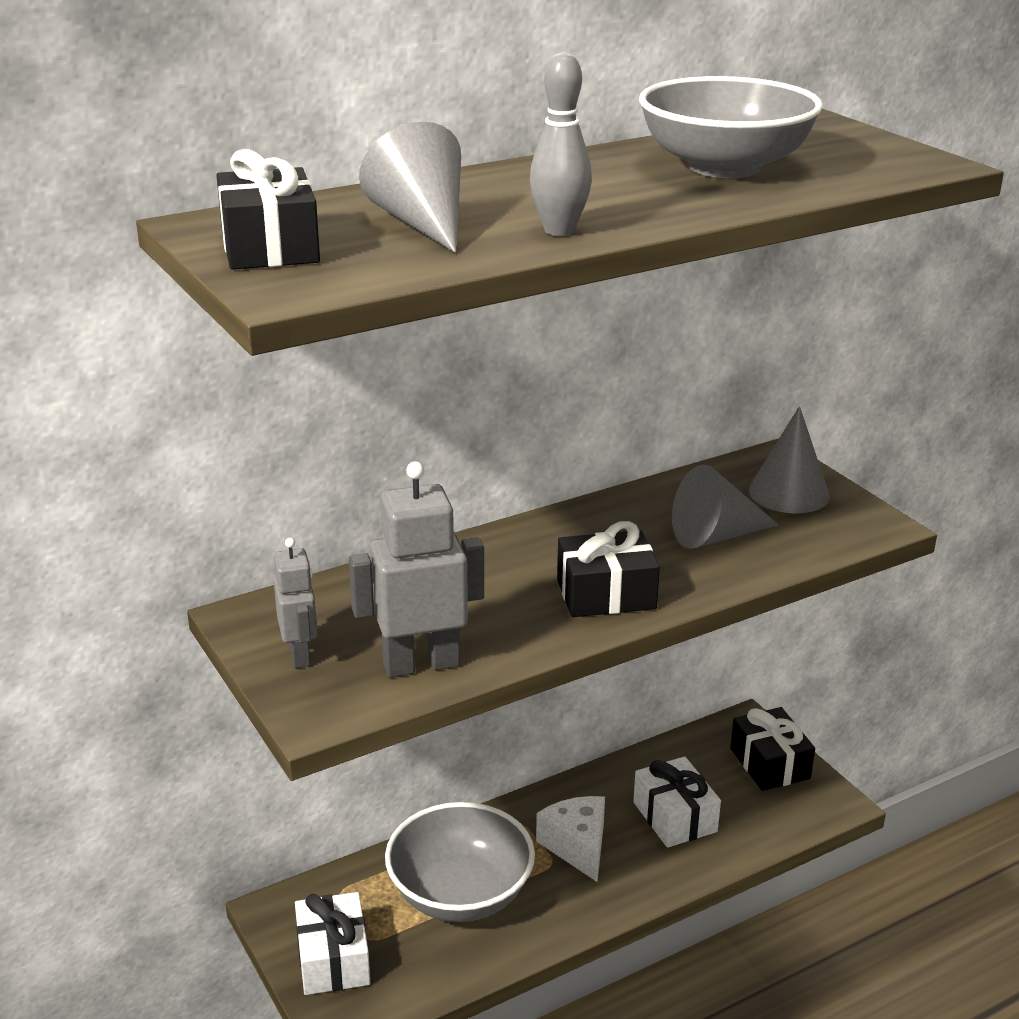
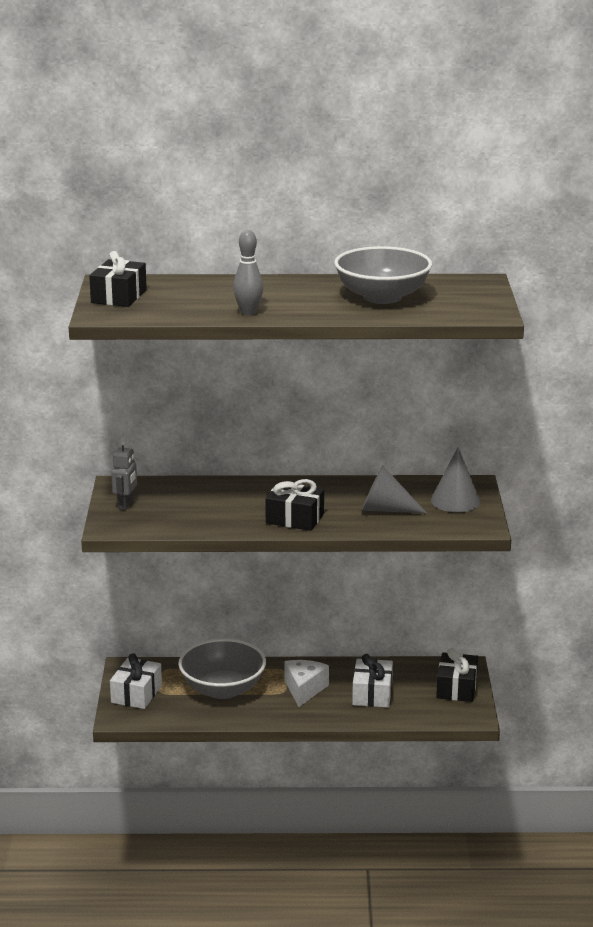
camera: 30 degrees right, 5 degrees down
grey robot [349,461,484,677] -> none
grey cone [359,122,461,253] -> none

